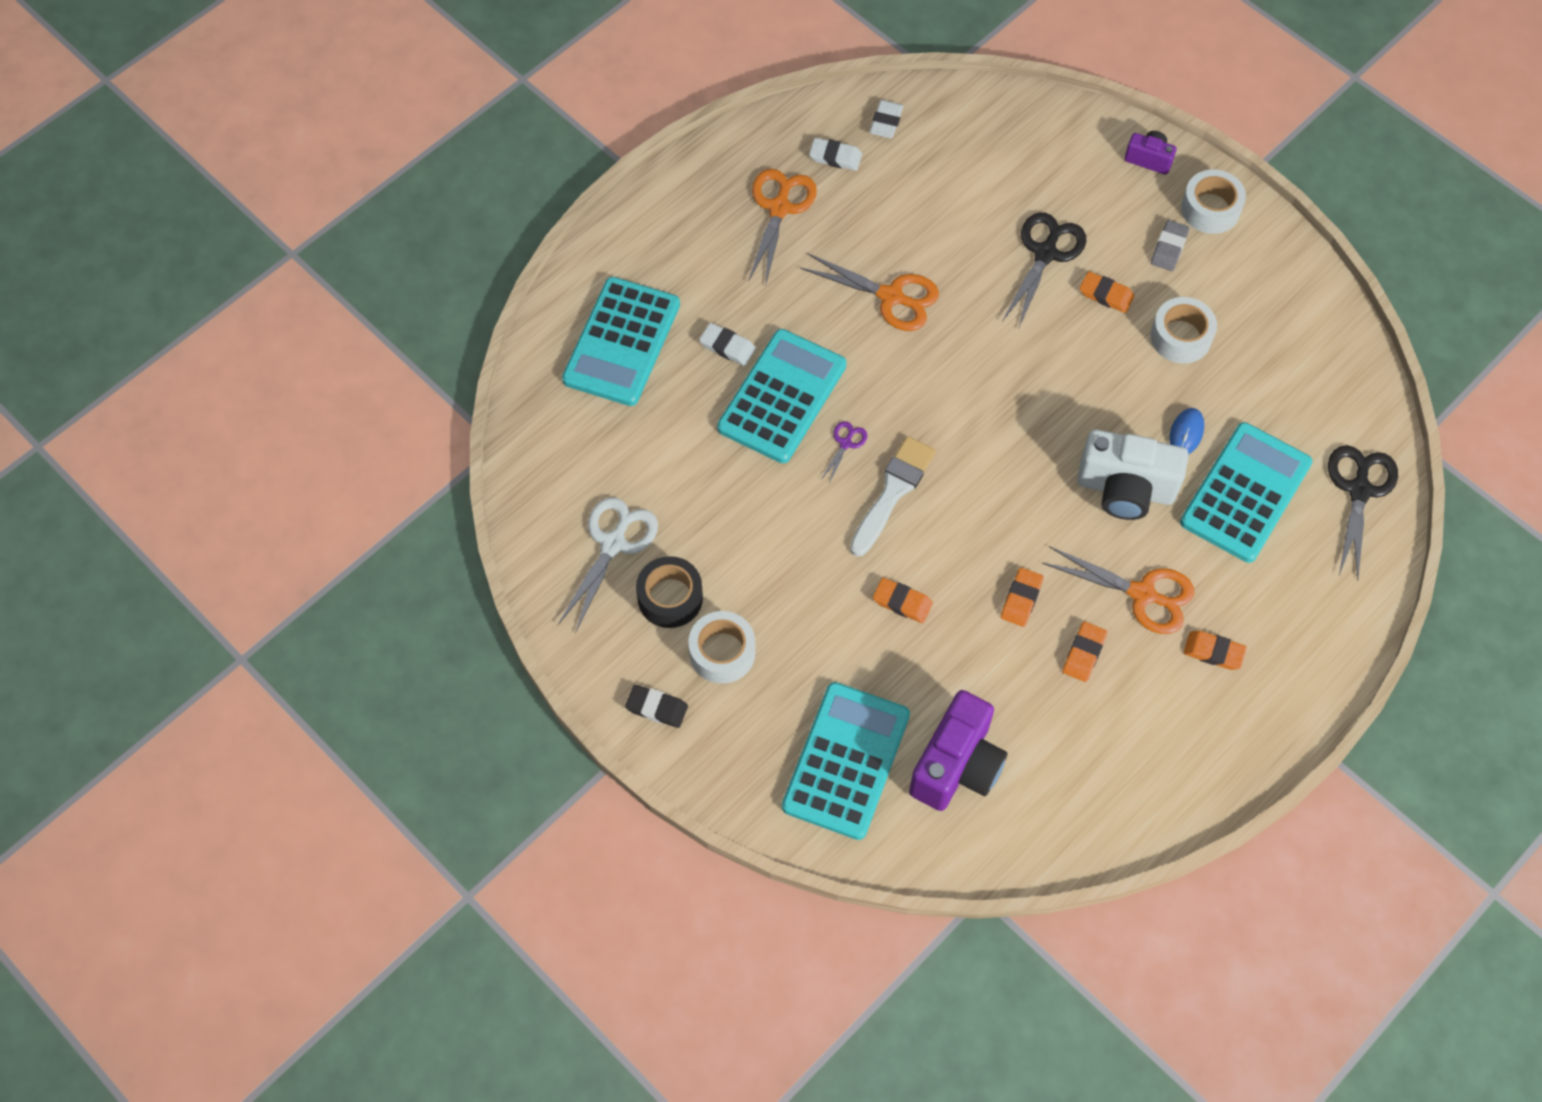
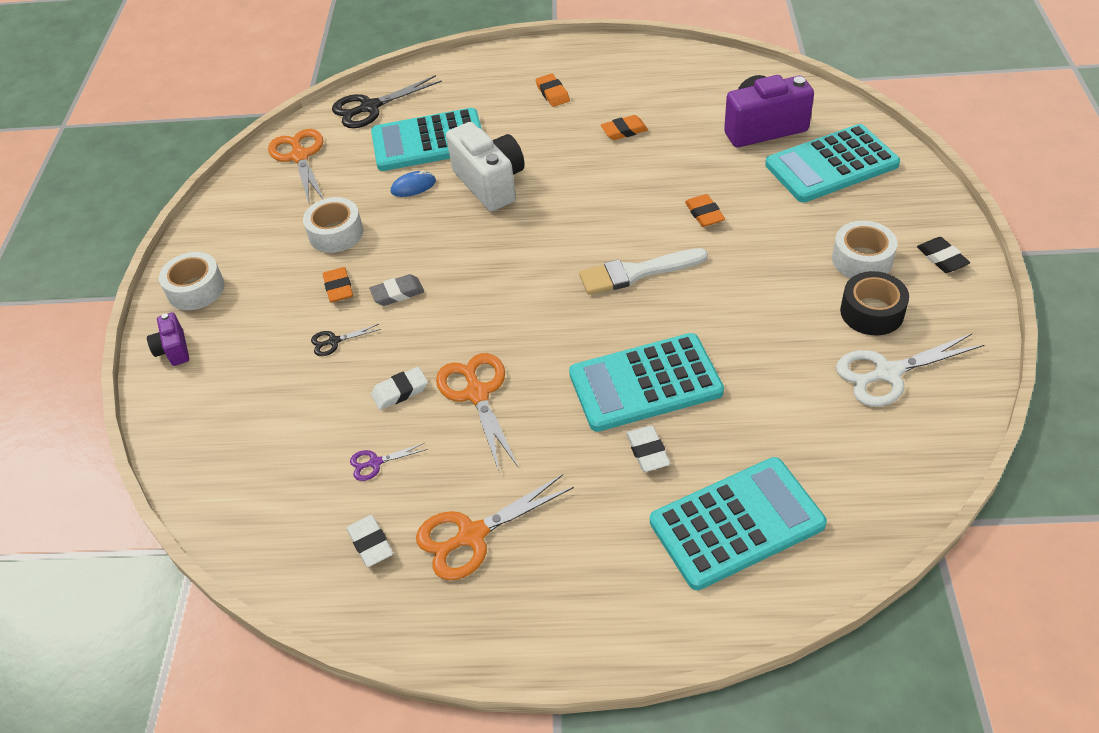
camera: 130 degrees left, 15 degrees down
purple scissors [820,421,867,484] -> purple scissors moved to [350,443,427,481]
white eraser [869,100,904,138] -> white eraser moved to [371,367,428,410]
orange eraser [1001,567,1044,627] -> none
black scissors [1002,212,1086,327] -> black scissors [311,324,381,356], size x0.50
orange scissors [1042,546,1194,634] -> orange scissors moved to [268,129,324,203]
grey eraser [1151,220,1189,271] -> grey eraser moved to [369,274,424,306]

